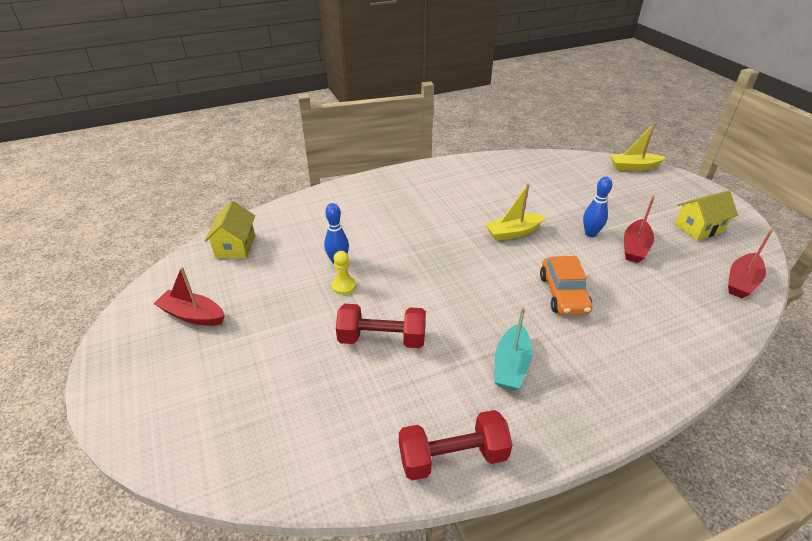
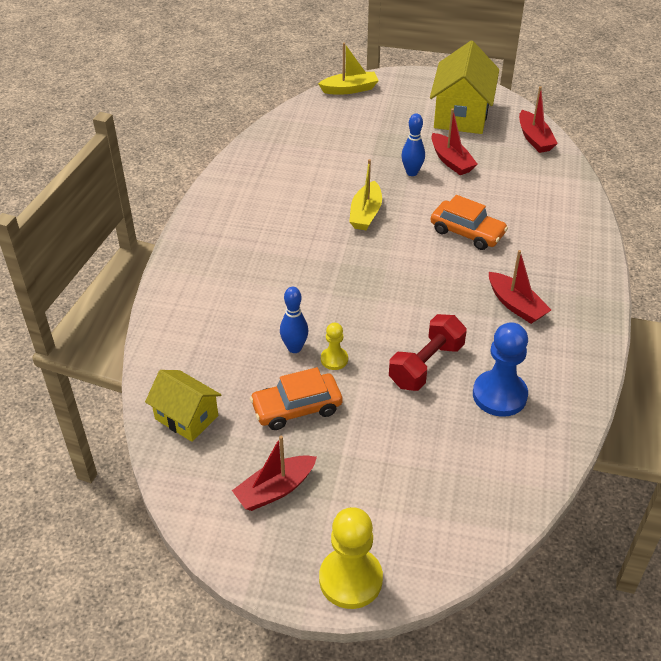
camera: 55 degrees left, 5 degrees up
red dumbbell [399,410,513,480] -> none
turquoise boat [494,307,532,391] -> red boat [489,250,551,324]
yellow boat [610,123,666,171] -> yellow boat turned 135 degrees counterclockwise [318,43,379,95]
yellow house [675,190,738,241] -> yellow house [430,41,499,134], size x1.65
none -> orange car [250,367,343,430]
none -> yellow pawn [319,507,383,609]
none -> blue pawn [473,322,528,417]

